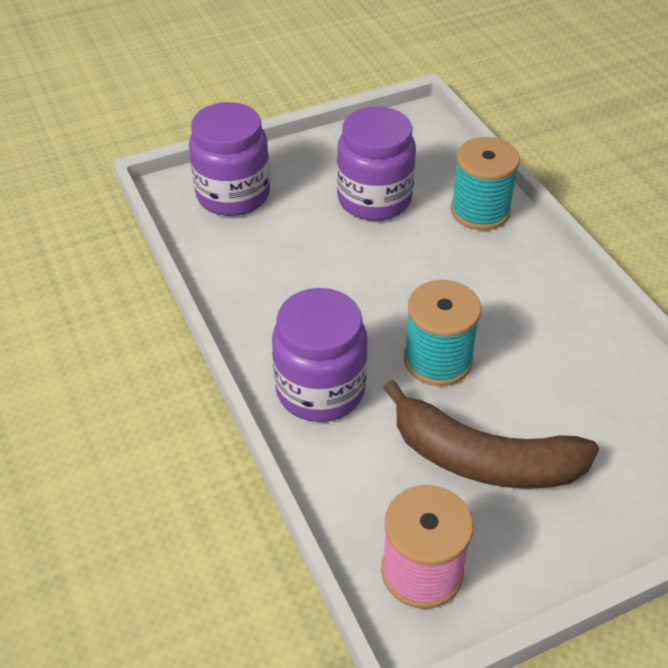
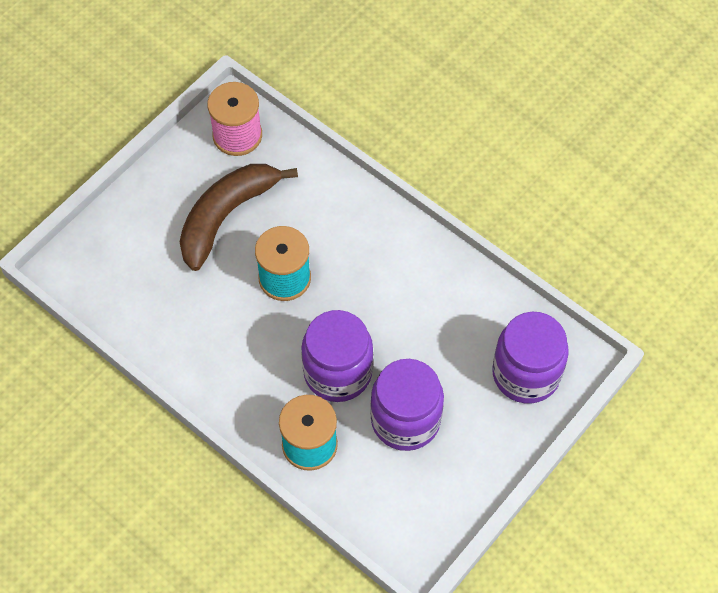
camera: 155 degrees right, 15 degrees up
purple jar [272,288,368,422] -> purple jar moved to [301,310,373,402]
brown banana [383,380,599,489] -> brown banana turned 45 degrees counterclockwise [179,164,298,271]

